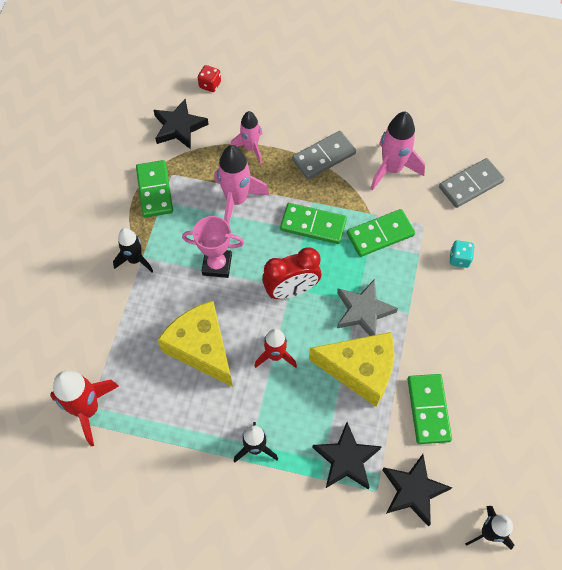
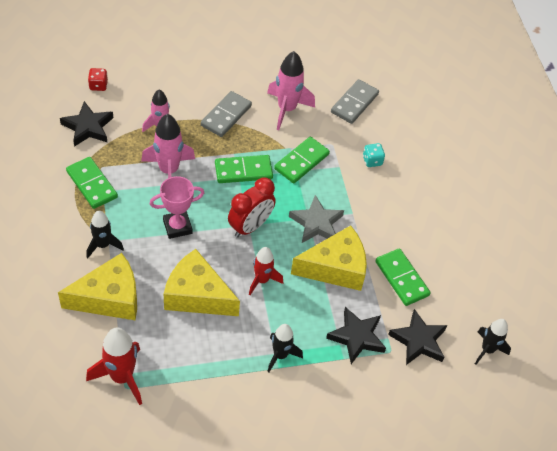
camera: 30 degrees left, 10 degrees down
none -> yellow cheese [58,253,137,320]

